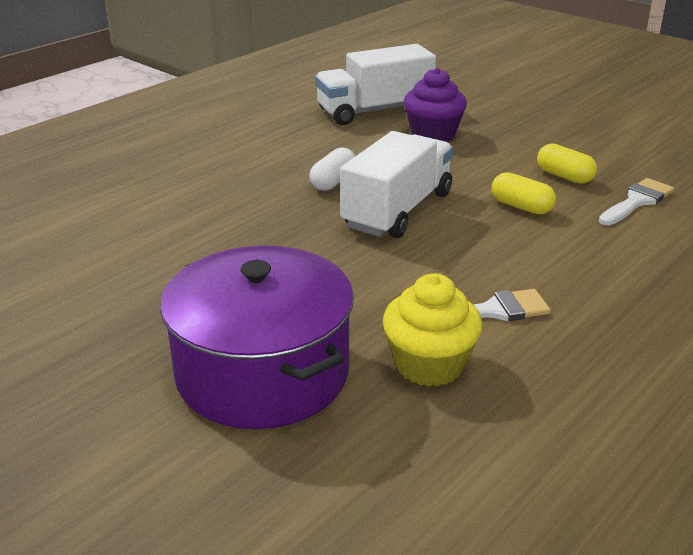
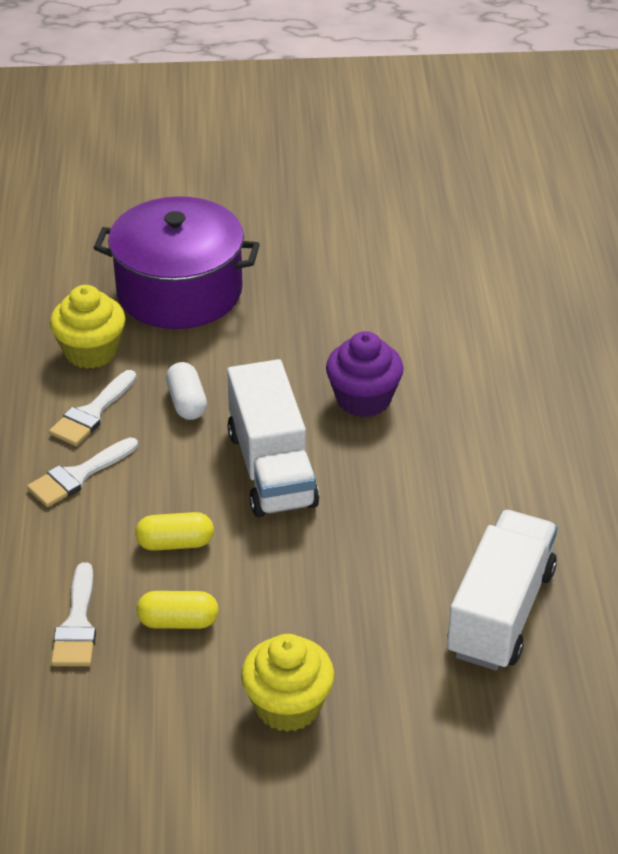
camera: 135 degrees right, 10 degrees up
white capsule [309,148,355,191] -> white capsule moved to [166,362,207,420]
purple cupcake [404,68,467,142] -> purple cupcake moved to [326,331,404,417]
none -> white brush [27,438,138,507]
none -> yellow cupcake [241,634,334,732]

